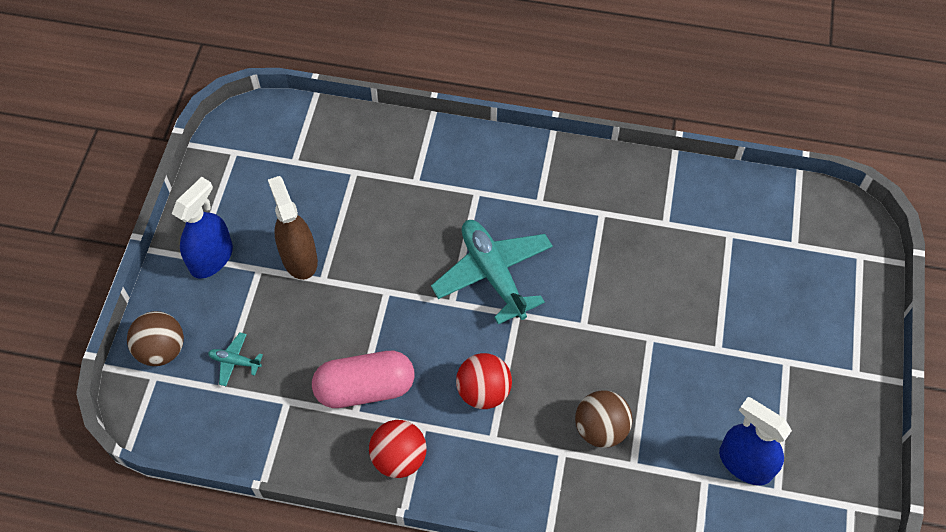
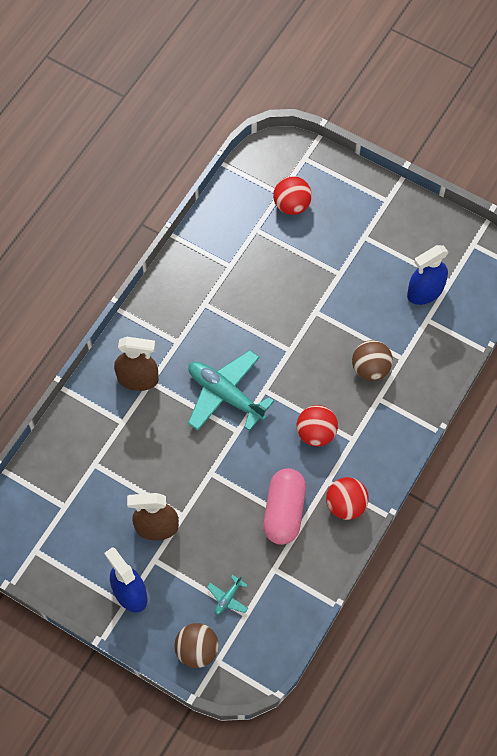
camera: 70 degrees left, 5 degrees up
turquoise plane [431,220,553,325] -> turquoise plane turned 45 degrees clockwise [188,350,274,431]
none -> brown spray bottle [114,337,159,391]
none -> red ball [273,176,312,215]

